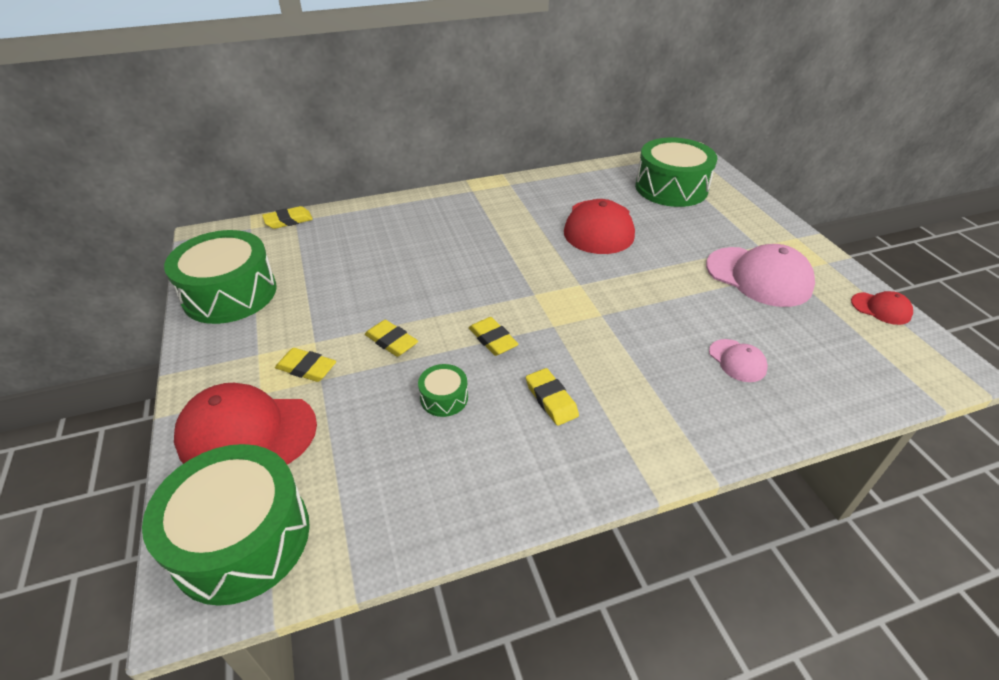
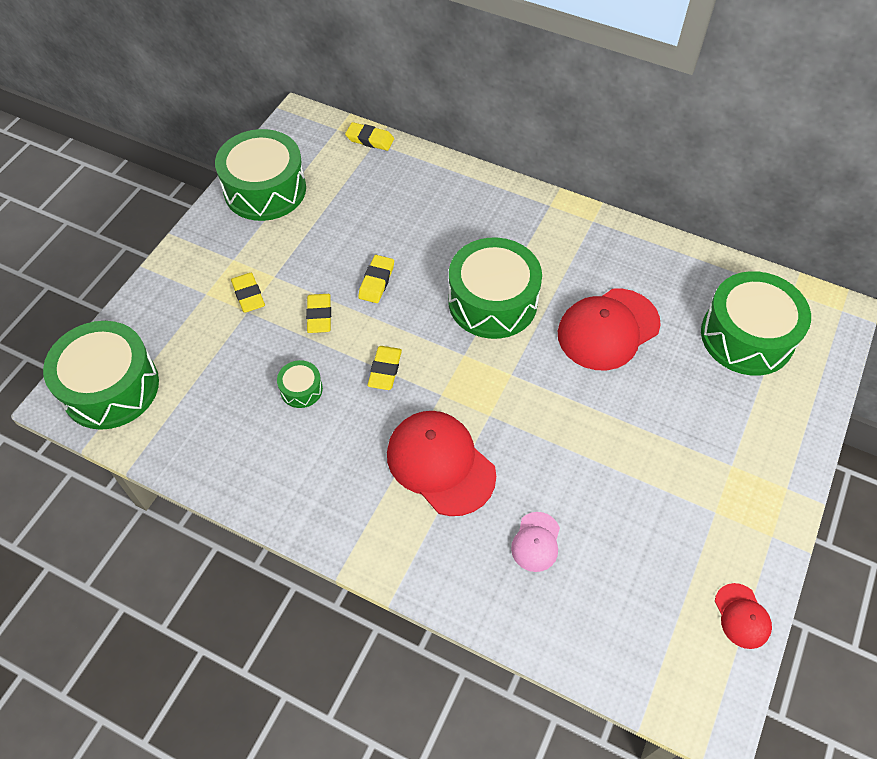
camera: 45 degrees right, 15 degrees up
red cap [174,383,317,464] -> red cap moved to [387,411,496,516]
yellow eraser [526,368,579,426] -> yellow eraser moved to [358,255,394,303]
pink cap [706,244,815,307] -> none
none -> green drum [448,238,542,339]

